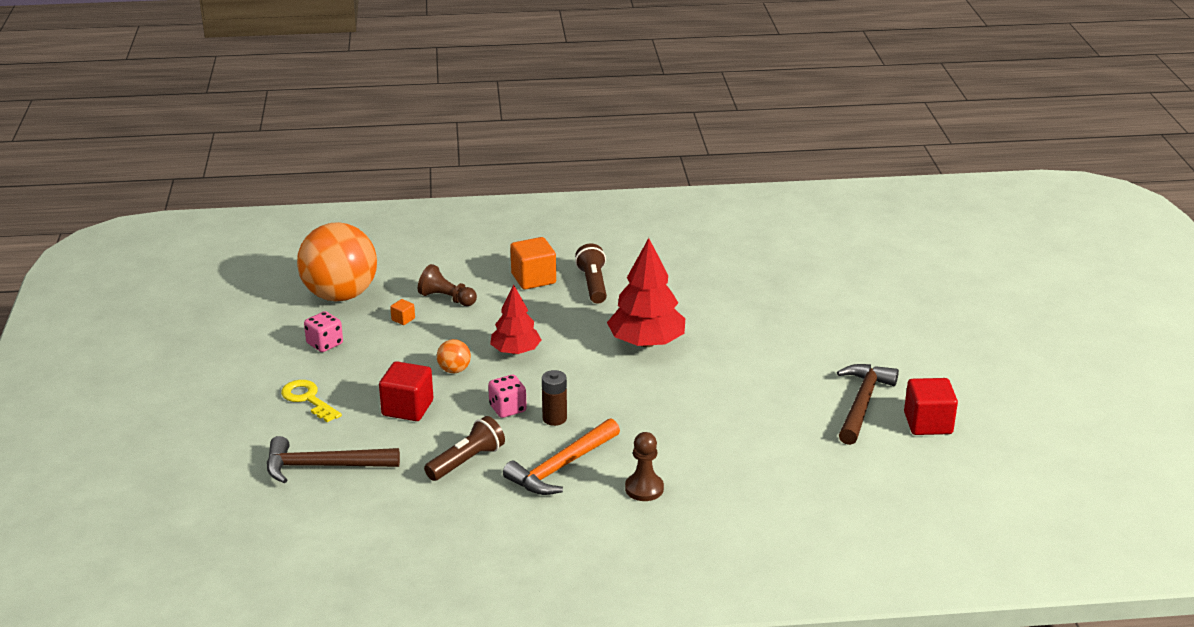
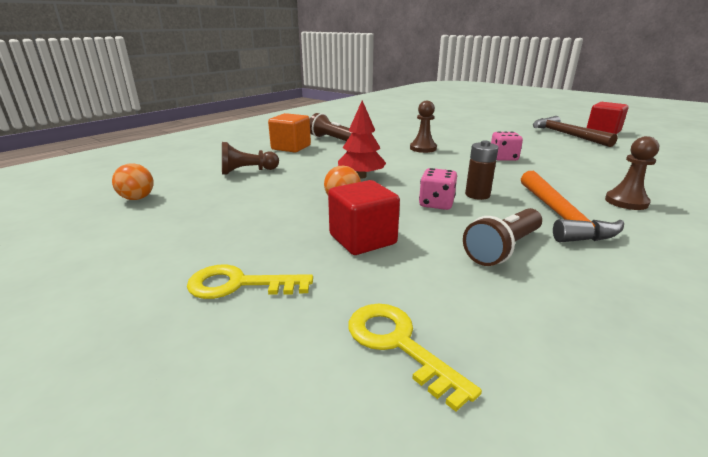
camera: 45 degrees left, 5 degrees down
brown hammer [267,436,400,483] -> yellow key [348,304,482,412]
orange ball [297,222,377,301] -> orange ball [112,163,153,200], size x0.40
pink dice [304,311,343,352] -> pink dice moved to [491,132,523,161]
orange cube [390,299,415,325] -> none
brown flashlight [424,416,505,481] -> brown flashlight turned 135 degrees counterclockwise [463,208,542,266]
red tree [607,238,685,347] -> brown pawn [410,101,437,153]

